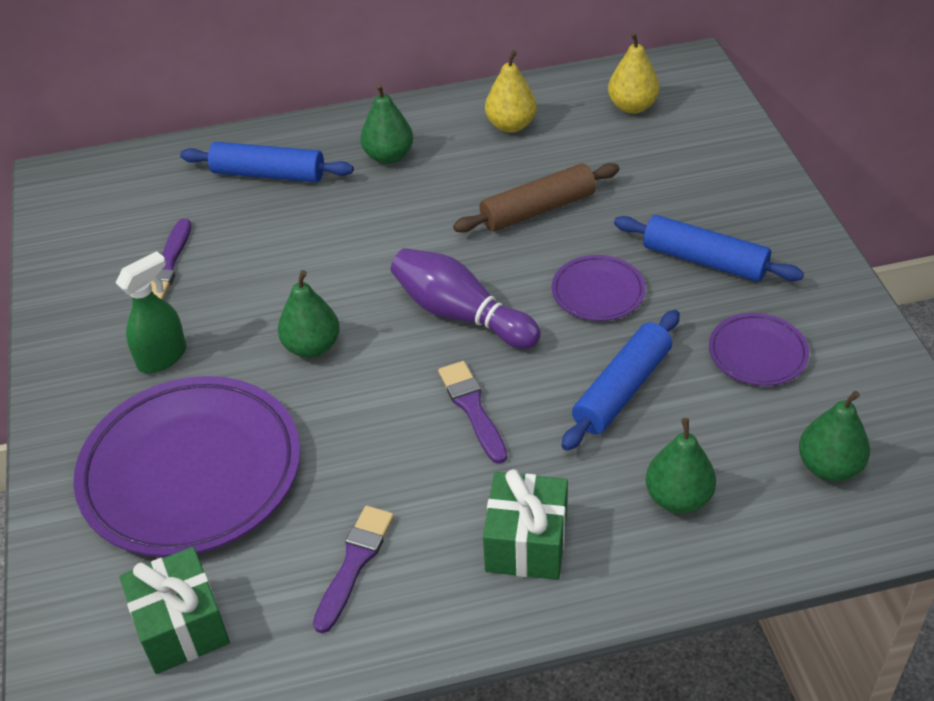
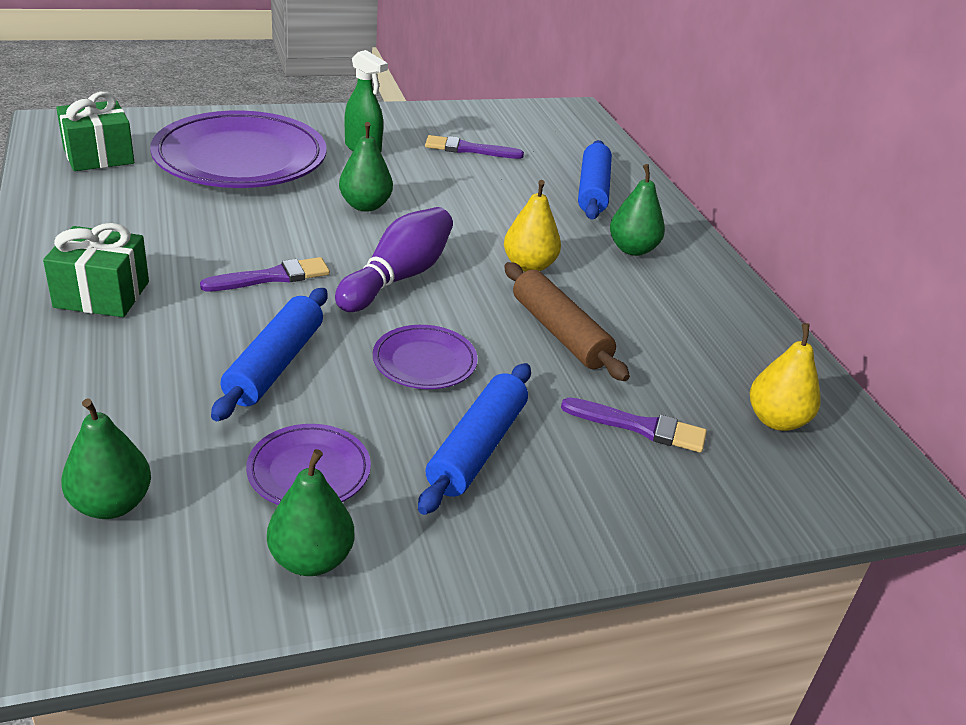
camera: 80 degrees right, 10 degrees down
purple brush [313,506,394,633] -> purple brush moved to [561,397,707,453]
yellow pear [485,50,536,133] -> yellow pear moved to [504,180,561,272]
blue rolling pin [561,310,680,451] -> blue rolling pin turned 75 degrees clockwise [211,288,328,421]
green pear [646,418,716,514] -> green pear moved to [267,449,354,576]

